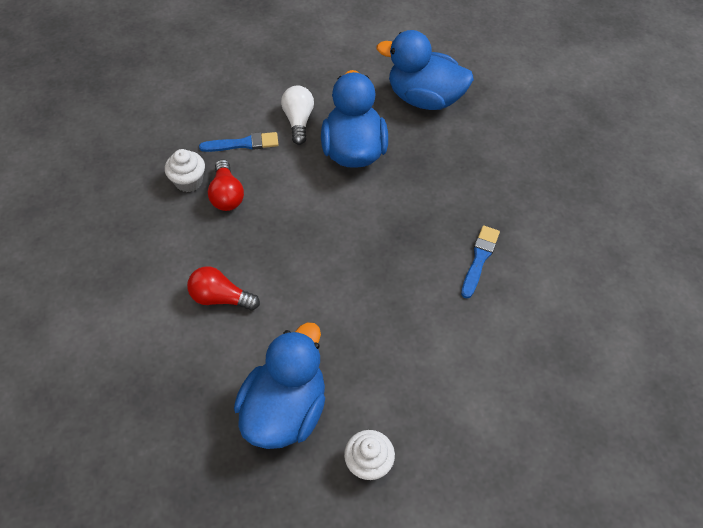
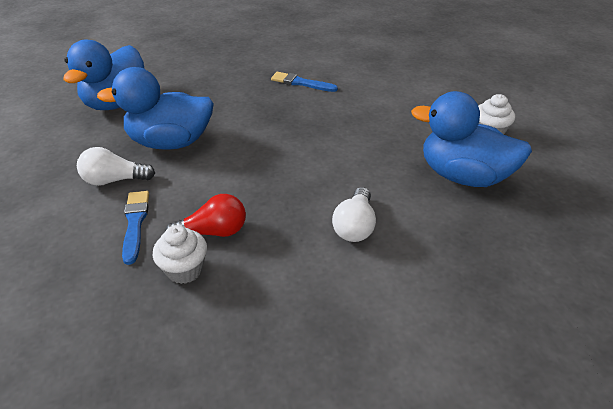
camera: 90 degrees left, 15 degrees down
red light bulb [187,266,260,310] -> white light bulb [332,187,376,242]

